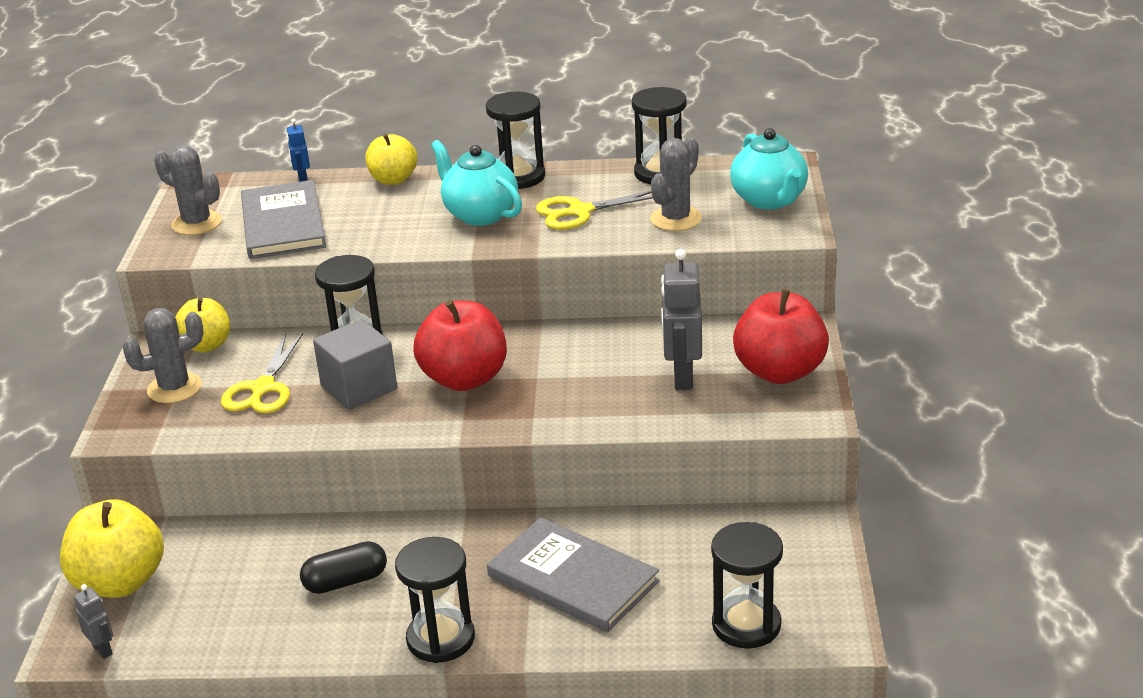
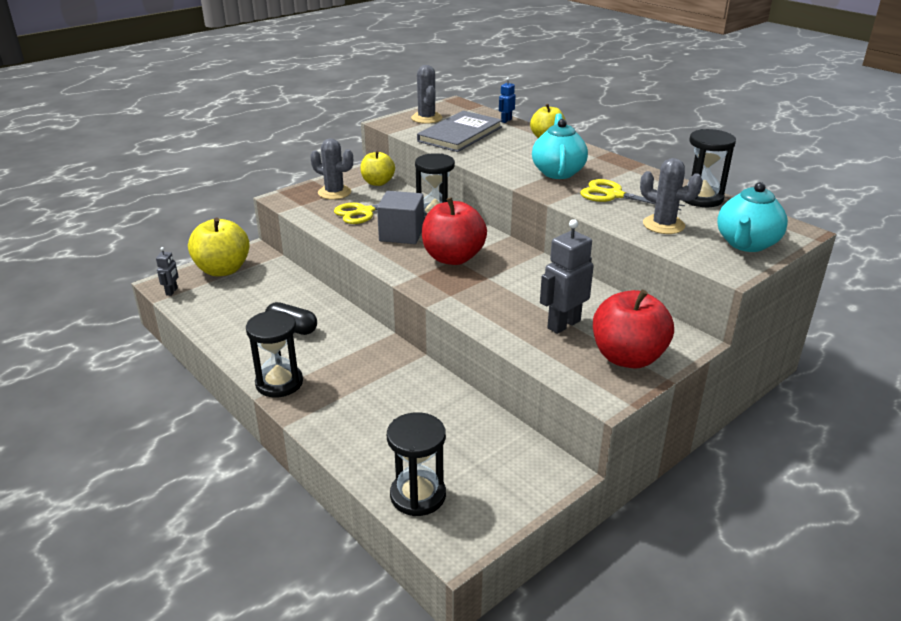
camera: 45 degrees right, 0 degrees up
black hourglass [486,92,545,189] -> none
grey book [487,517,660,632] -> none
grey cactus [650,138,702,231] -> grey cactus turned 45 degrees clockwise [640,158,703,234]

